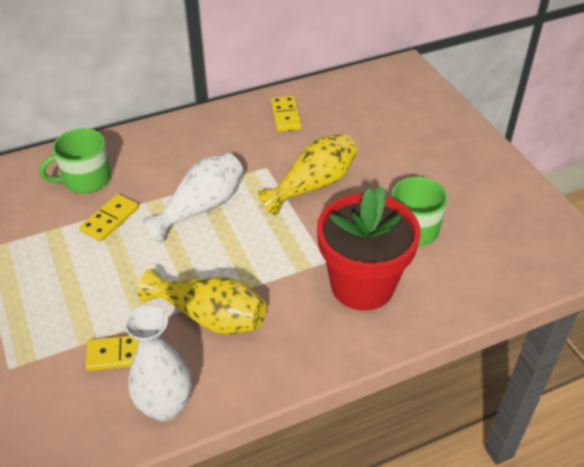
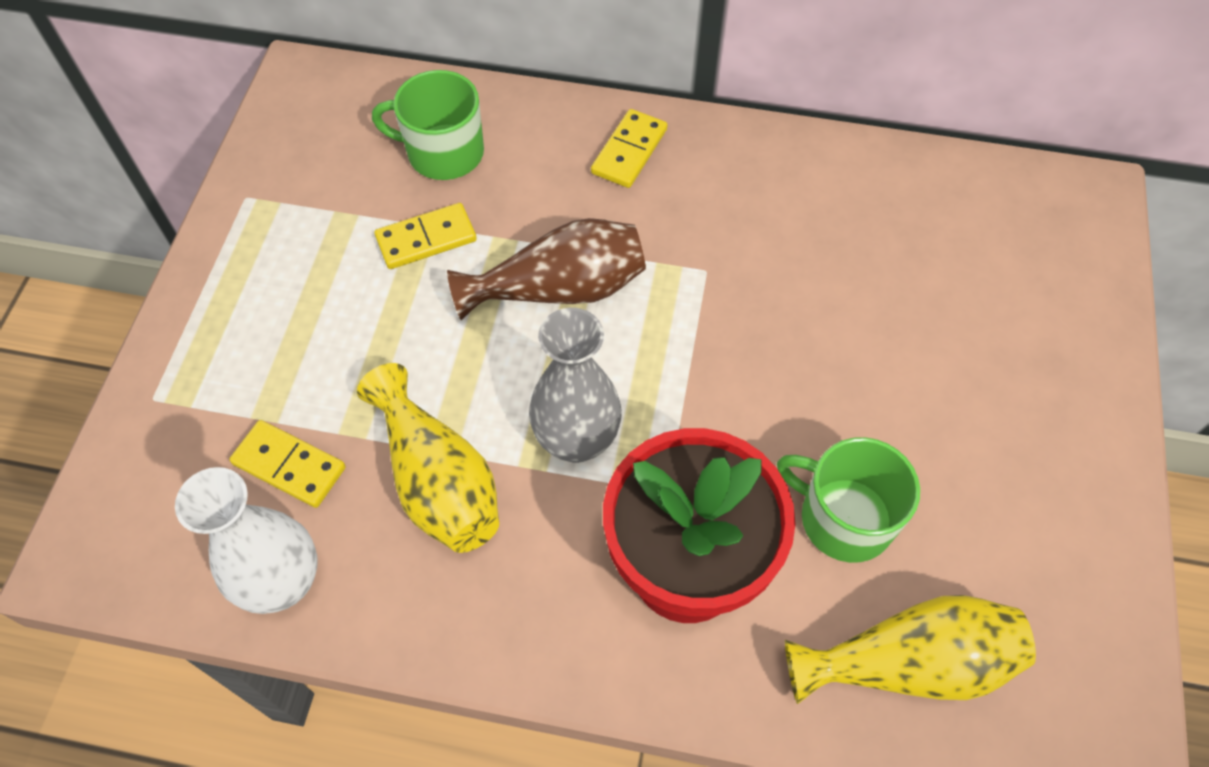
camera: 35 degrees right, 15 degrees up
white vase [142,153,243,243] -> brown vase [447,218,646,320]
yellow vase [258,134,357,215] -> yellow vase moved to [785,595,1036,704]
yellow domino [271,96,302,132] -> yellow domino moved to [591,109,667,188]
none -> grey vase [529,308,622,463]

